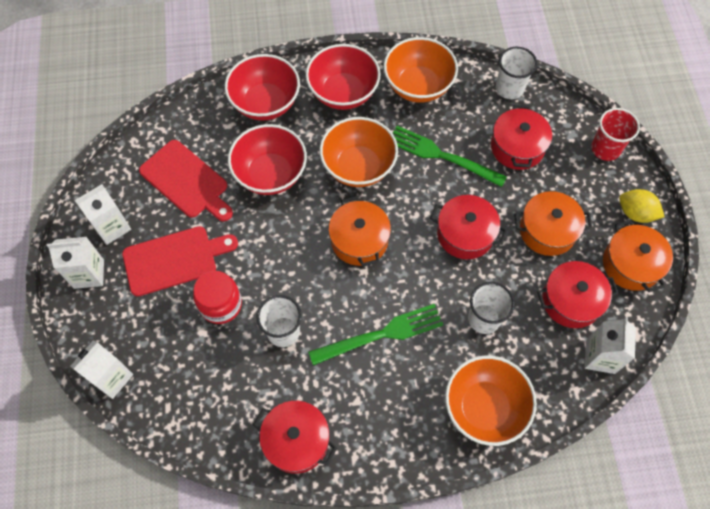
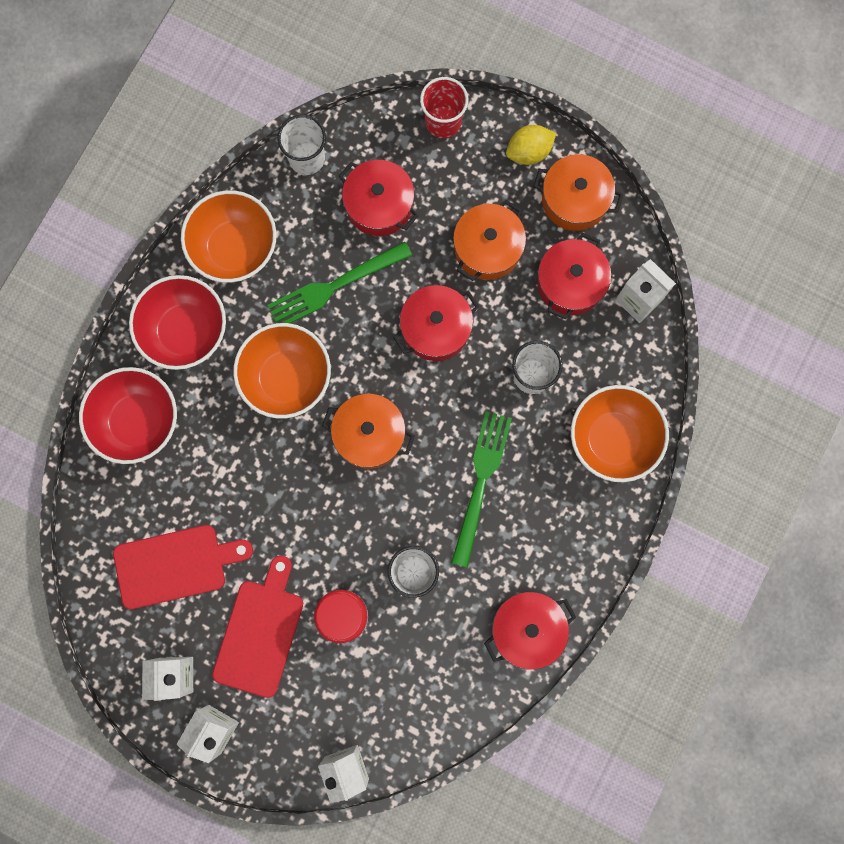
camera: 55 degrees left, 15 degrees up
red bowl [228,124,307,195] -> none

